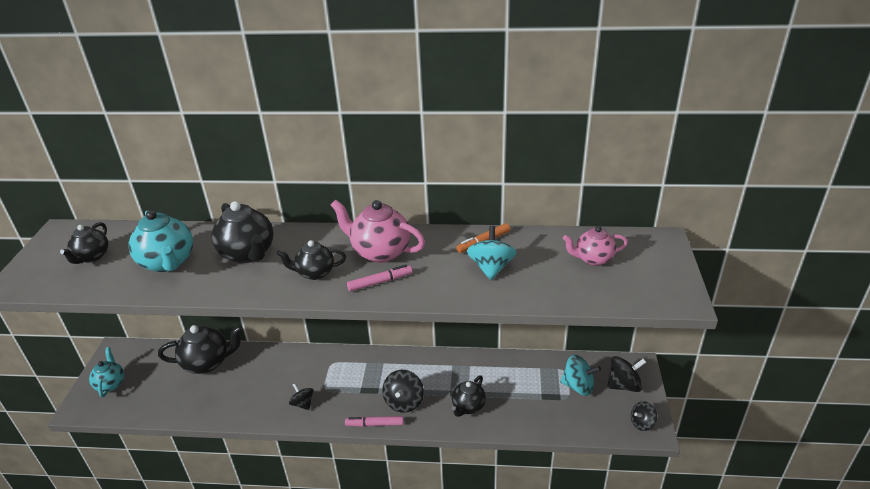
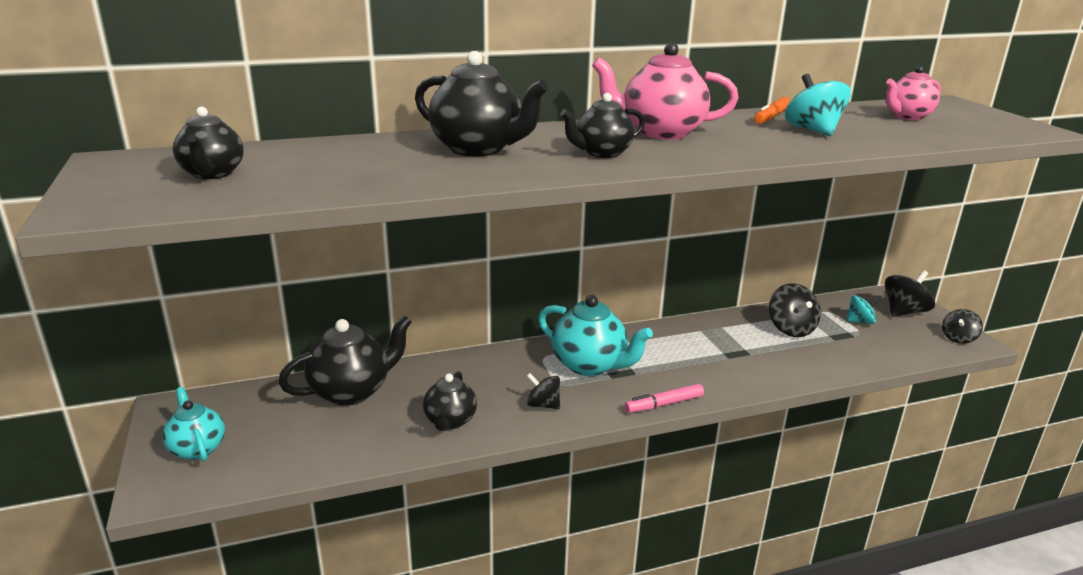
camera: 25 degrees left, 10 degrees down
turquoise teapot [128,210,193,272] -> turquoise teapot moved to [538,295,653,376]
pink marker [347,265,412,292] -> none
black spinning top [382,370,424,413] -> black spinning top moved to [769,283,821,337]
black teapot [452,375,486,417] -> black teapot moved to [423,371,477,431]
turquoise spinning top [560,355,601,396] -> turquoise spinning top [846,295,881,324], size x0.65

